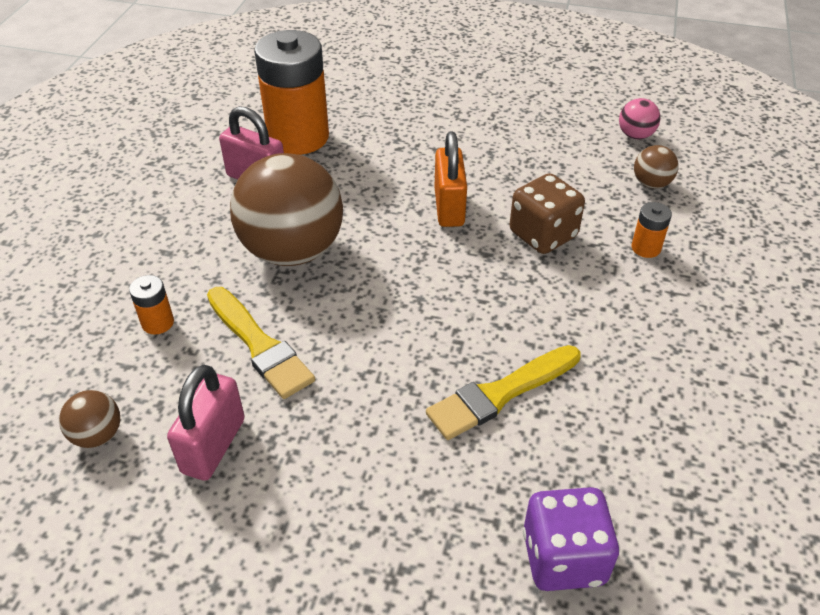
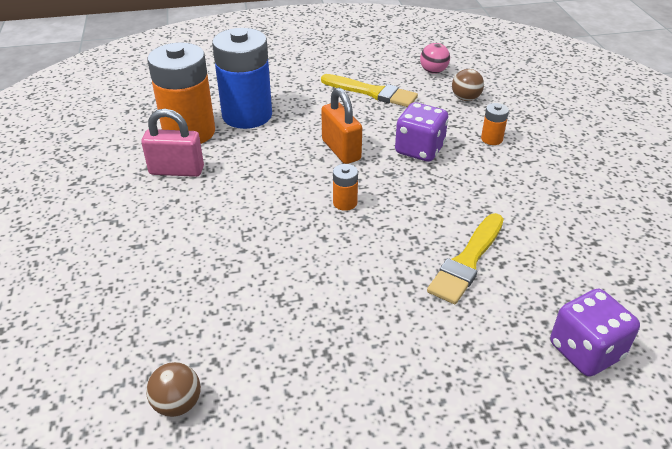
camera: 25 degrees left, 5 degrees down
orange battery [129,275,174,334] -> orange battery moved to [333,164,358,211]
pink padlock [167,364,245,481] -> none
yellow brush [207,287,315,399] -> yellow brush moved to [321,74,418,107]
brown ball [230,153,343,266] -> none
brown dice [510,173,585,254] -> purple dice [395,102,448,162]
none -> blue battery [212,28,272,129]

